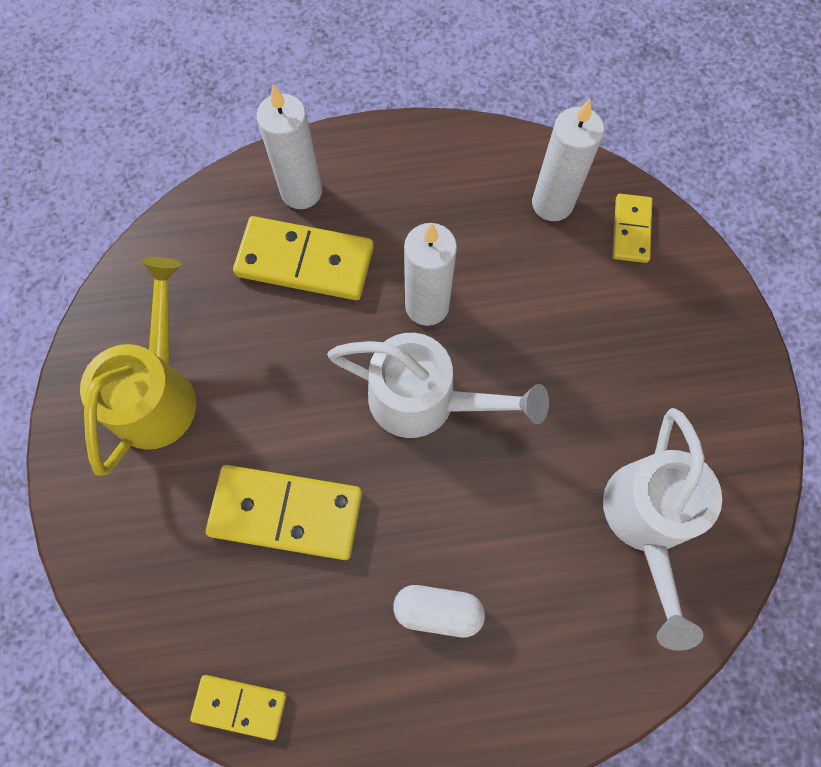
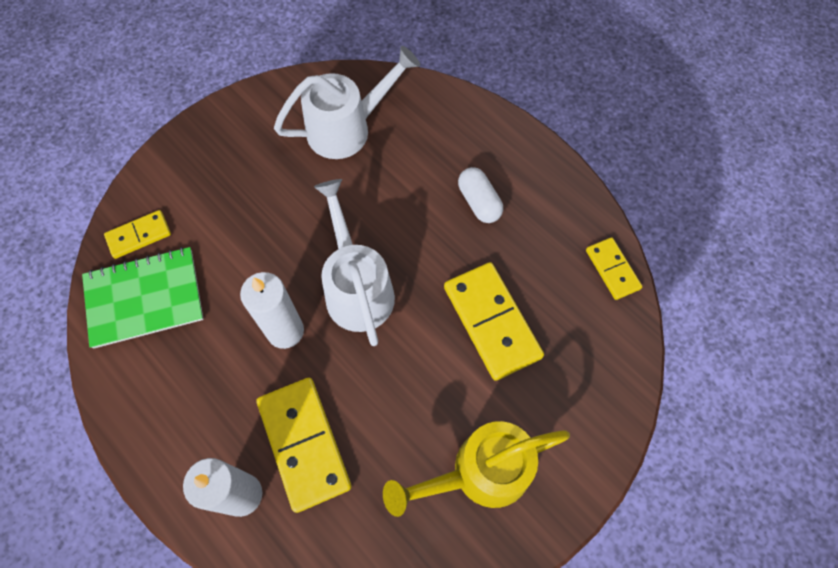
camera: 125 degrees left, 5 degrees down
white candle [532,99,604,221] -> green notebook [82,247,204,349]

